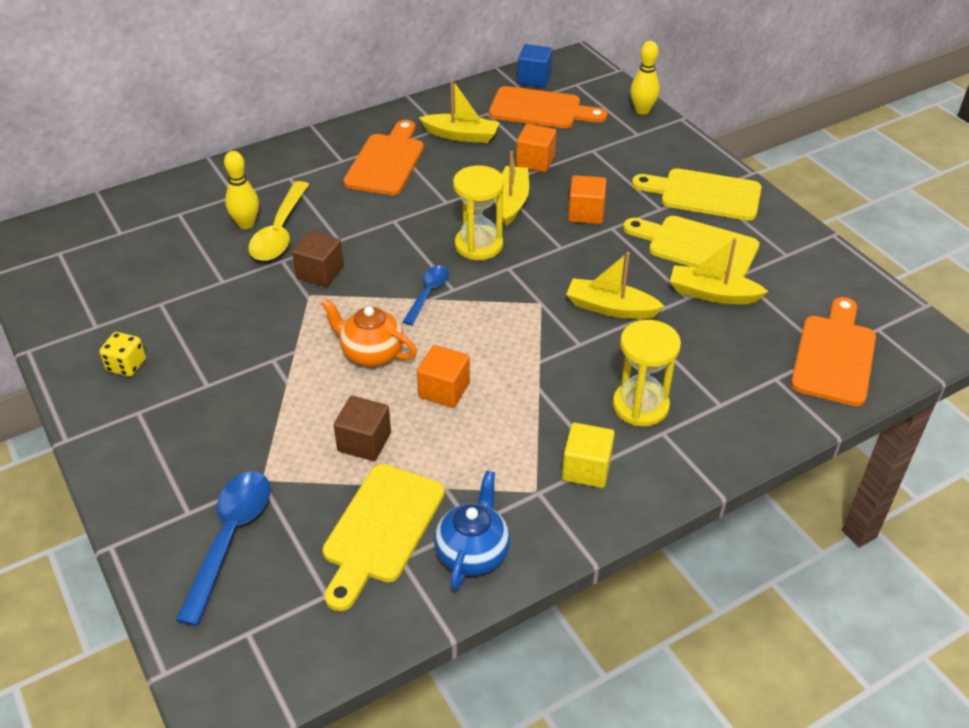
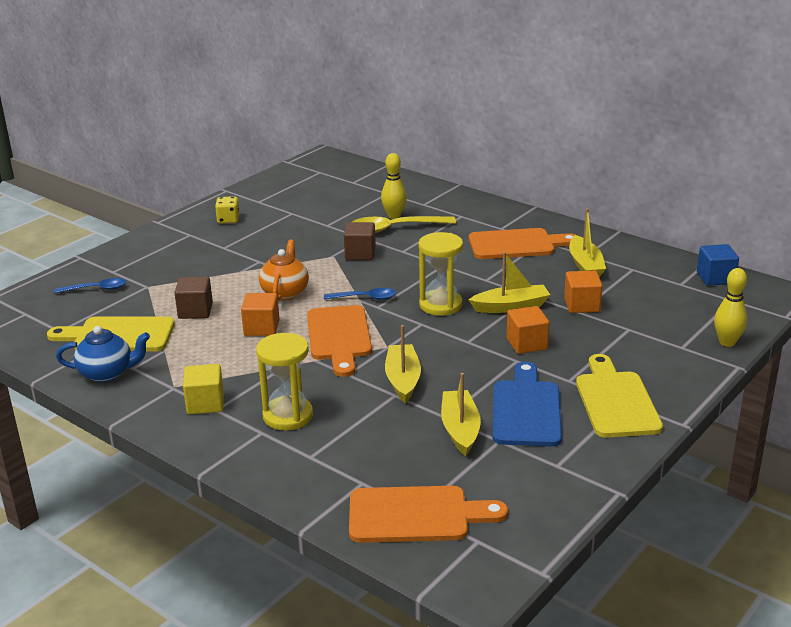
camera: 70 degrees right, 15 degrees down
blue spoon [176,471,270,626] -> blue spoon [54,278,126,294], size x0.60
orange cutting board [489,86,607,128] -> orange cutting board moved to [307,305,372,377]
yellow cutting board [623,216,760,277] -> blue cutting board [492,362,562,447]

